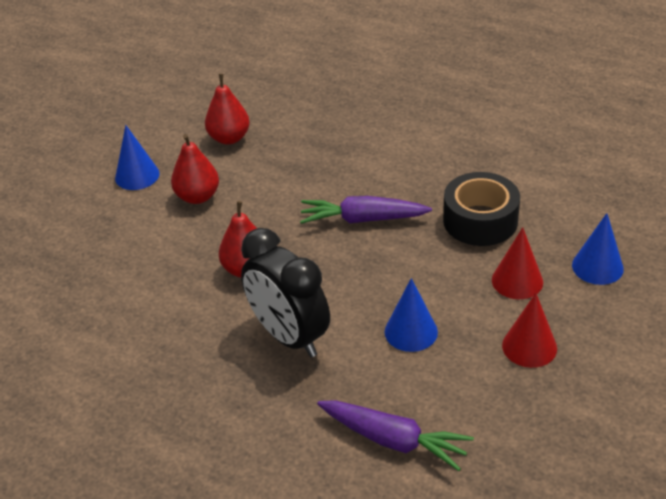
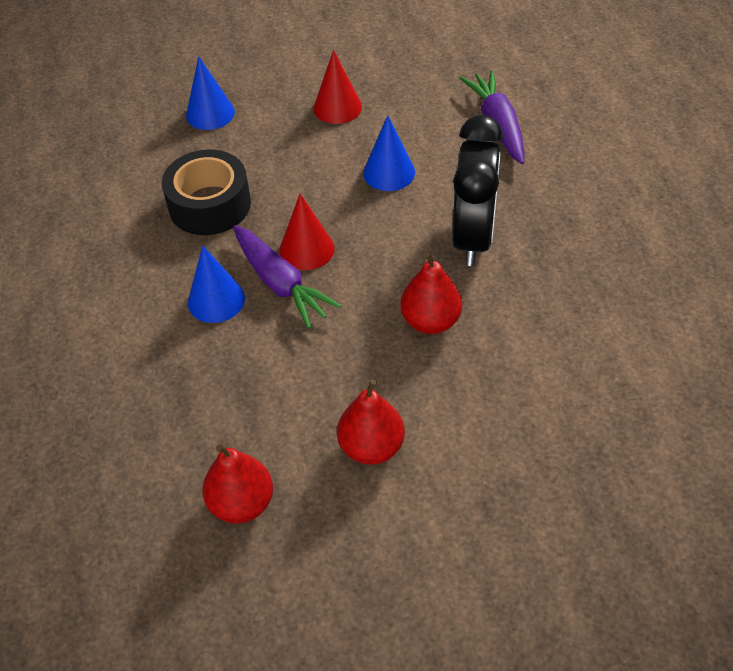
camera: 130 degrees left, 10 degrees up
blue cone [115,125,160,190] -> blue cone moved to [188,246,245,323]
red cone [492,227,543,299] -> red cone moved to [280,193,334,270]

